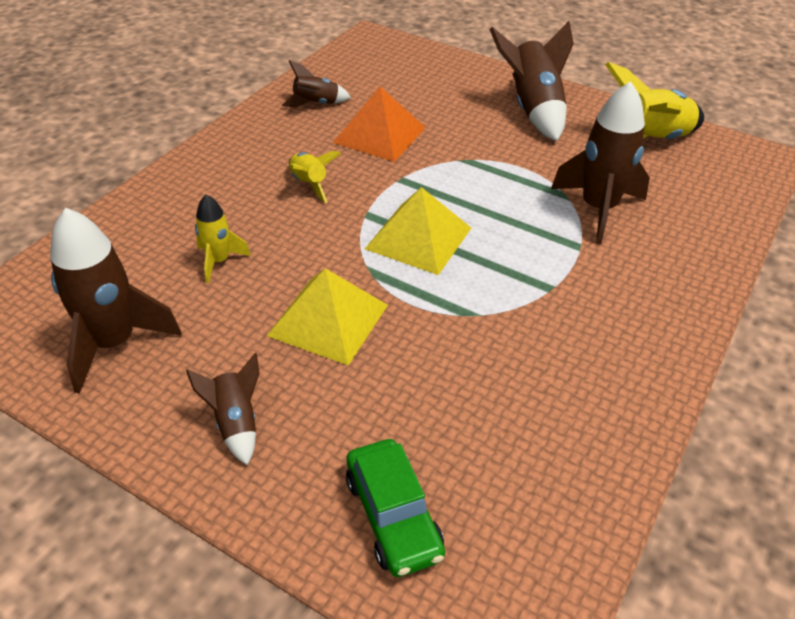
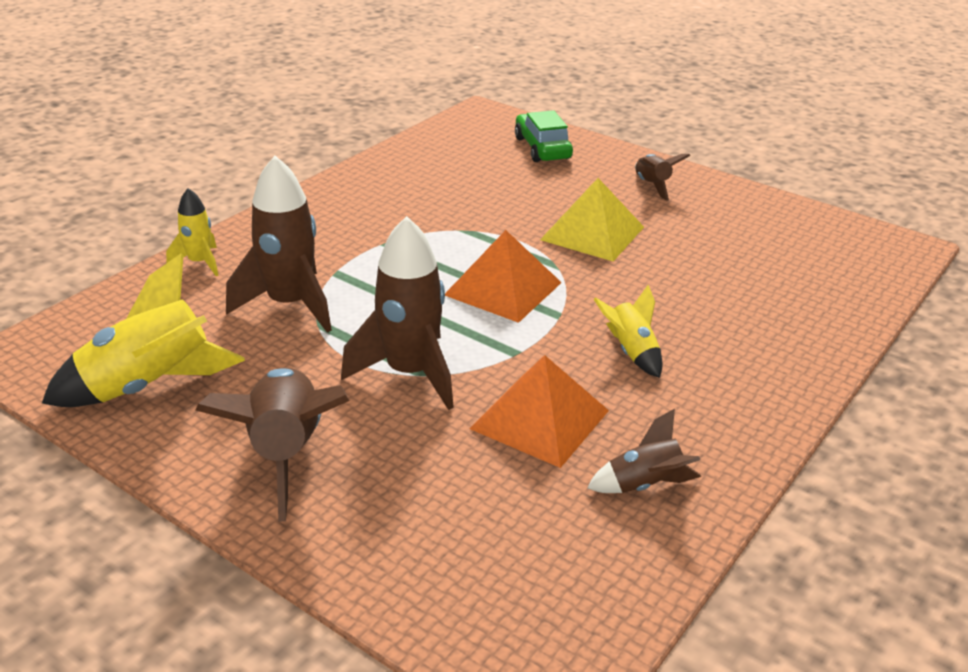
camera: 175 degrees left, 10 degrees down
brown rocket [50,208,182,394] -> brown rocket moved to [341,216,454,410]
yellow rocket [195,194,251,283] -> yellow rocket moved to [166,188,219,276]
yellow pyramid [365,187,471,275] -> orange pyramid [445,230,562,323]

